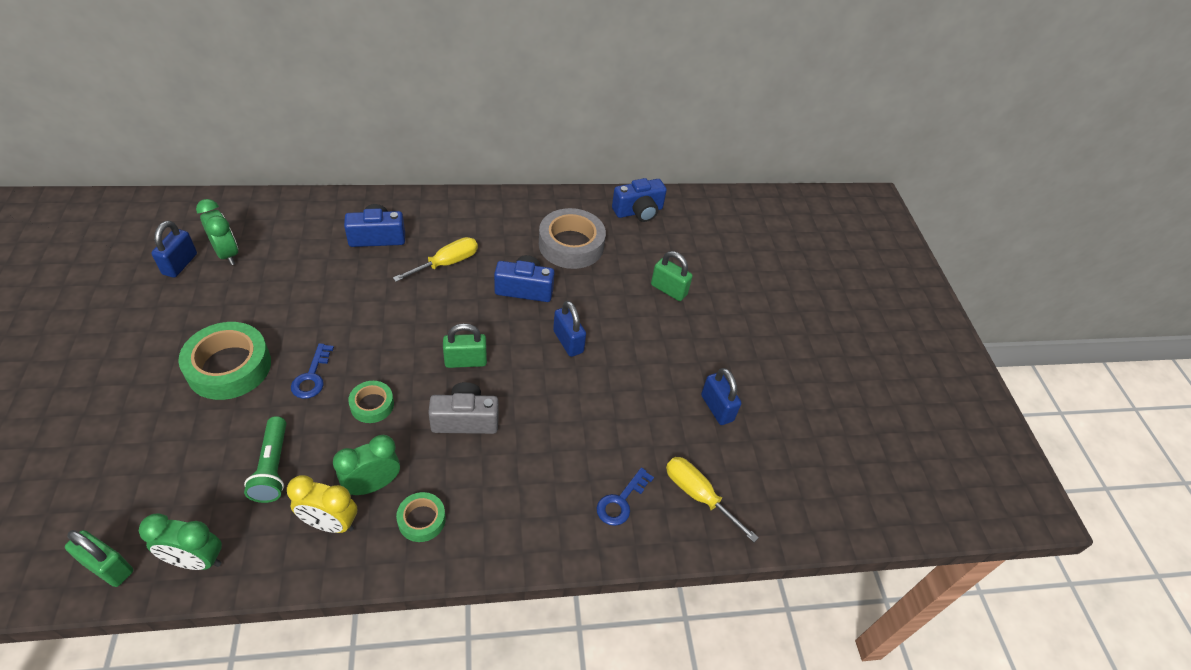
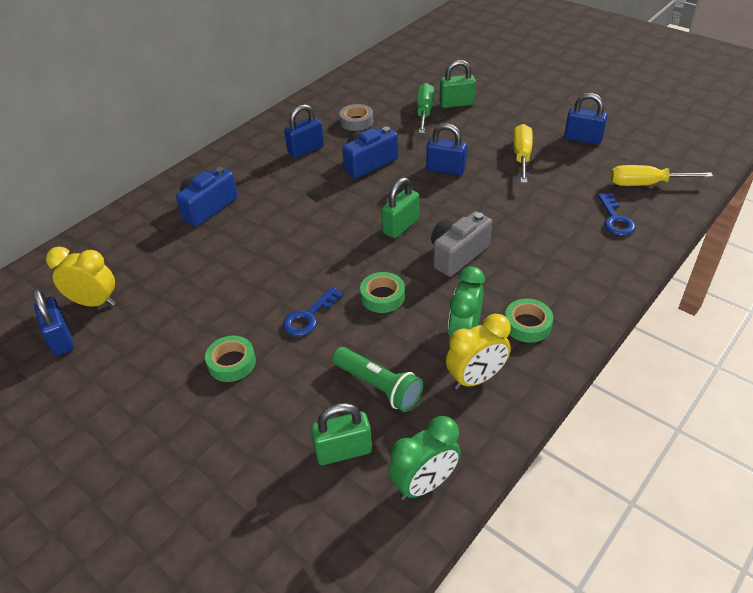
camera: 35 degrees left, 5 degrees down
green padlock [65,530,133,587] -> green padlock moved to [311,403,372,465]
green tape [178,322,271,400] -> green tape [205,336,256,382], size x0.53
green clock [196,199,238,265] -> yellow clock [46,247,116,307]
blue key [291,343,334,399] -> blue key turned 75 degrees clockwise [283,287,344,336]
yellow screwdriver [393,237,478,282] -> yellow screwdriver moved to [513,124,533,183]
grey tape [539,208,606,269] -> grey tape [339,104,373,131], size x0.53
blue camera [612,178,667,222] -> none
none -> blue padlock [284,104,324,158]
none -> green screwdriver [417,83,434,134]

